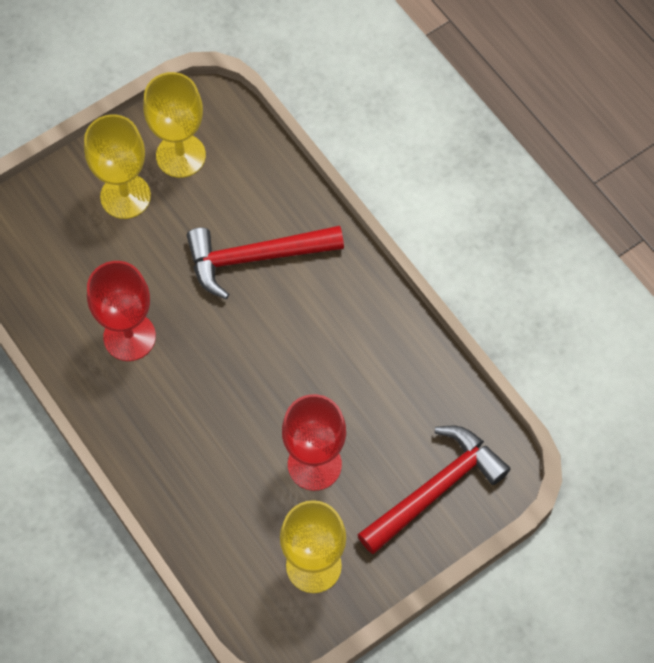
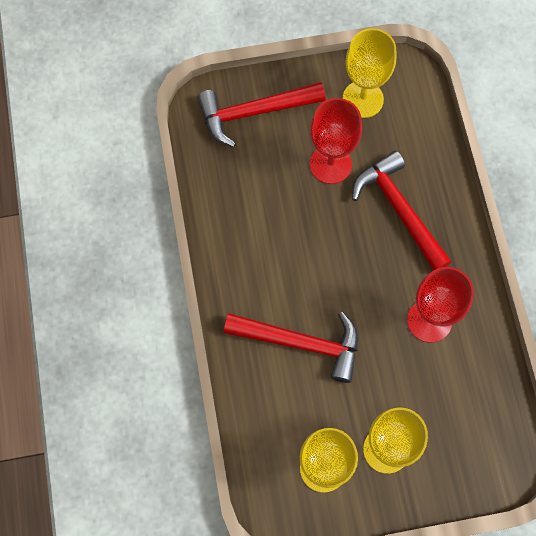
camera: 155 degrees left, 5 degrees up
none -> red hammer [352,151,452,270]

